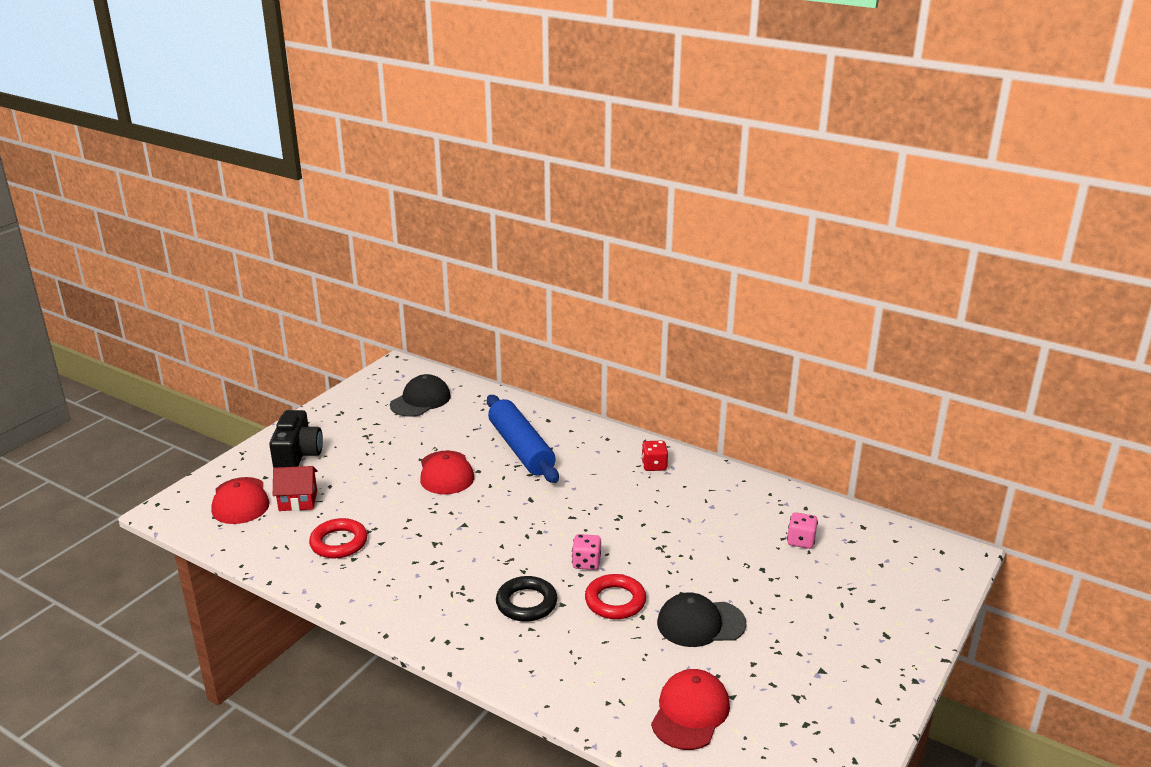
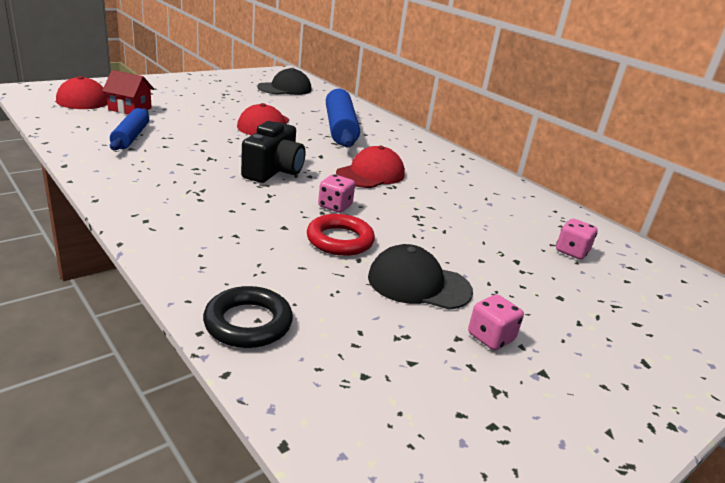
camera: 15 degrees right, 0 degrees up
black camera [269,410,323,468] -> black camera moved to [241,121,305,183]
red ring [309,518,367,559] -> blue rolling pin [110,108,149,151]
black ring [496,576,557,622] -> black ring moved to [203,286,293,348]
red dice [641,440,668,471] -> none
red cap [651,669,730,750] -> red cap moved to [336,146,405,188]
none -> pink dice [468,295,524,350]

